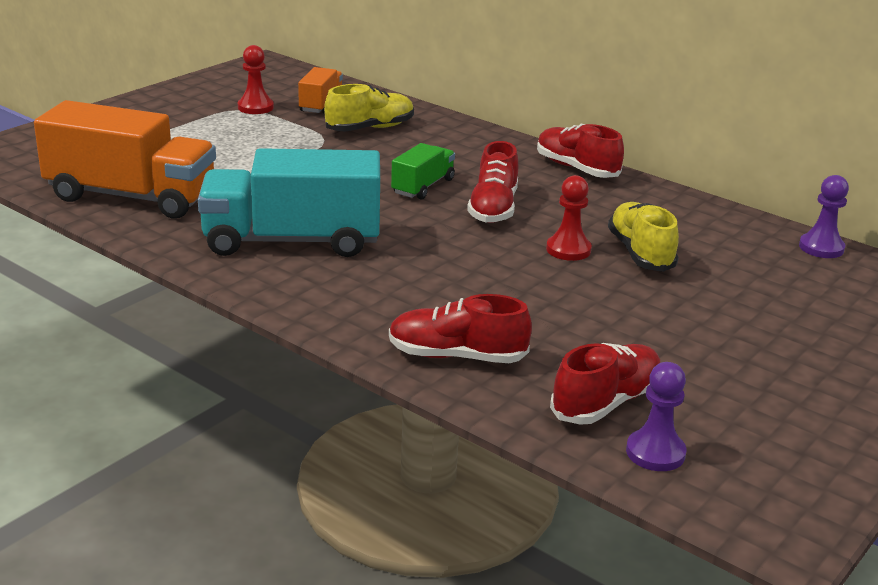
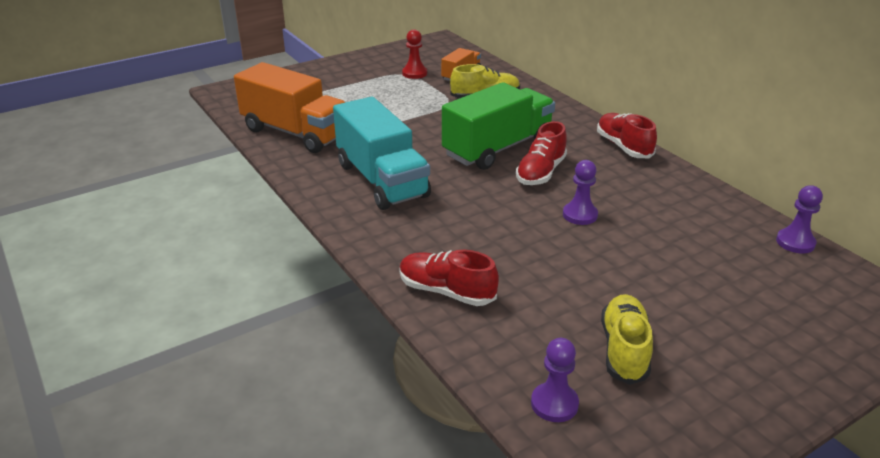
camera: 20 degrees right, 5 degrees up
turquoise truck [198,148,380,257] -> turquoise truck turned 135 degrees counterclockwise [333,97,431,210]
green truck [391,143,455,200] -> green truck [442,82,555,170], size x2.02
red pawn [546,175,592,261] -> purple pawn [563,160,598,225]
red shoe [550,343,660,425] -> none
yellow shoe [608,202,679,272] -> yellow shoe moved to [601,294,653,385]

